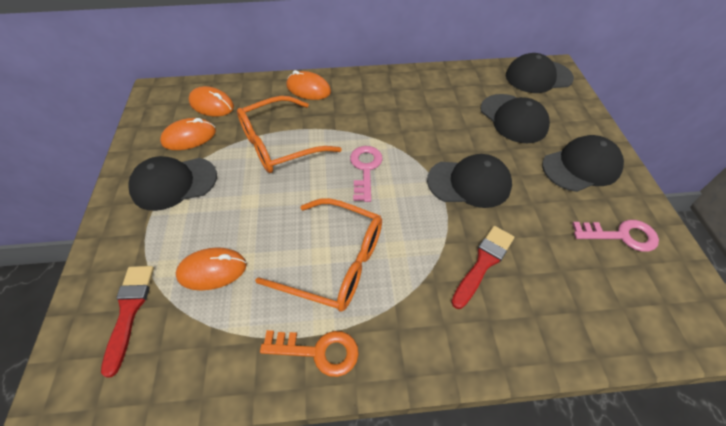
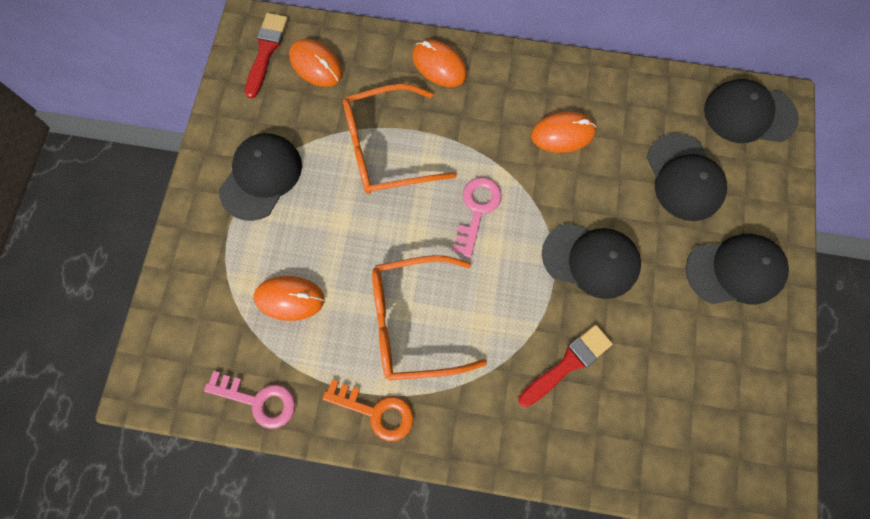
camera: 15 degrees right, 20 degrees up
red brush [101,266,154,378] -> red brush moved to [245,13,288,98]
black cap [128,156,217,211] -> black cap turned 120 degrees clockwise [219,133,302,221]
orange mouse [160,118,216,150] -> orange mouse moved to [531,112,596,153]
orange glasses [255,198,382,312] -> orange glasses turned 135 degrees clockwise [372,255,487,381]
pink key [572,220,659,252] -> pink key moved to [204,371,295,429]

